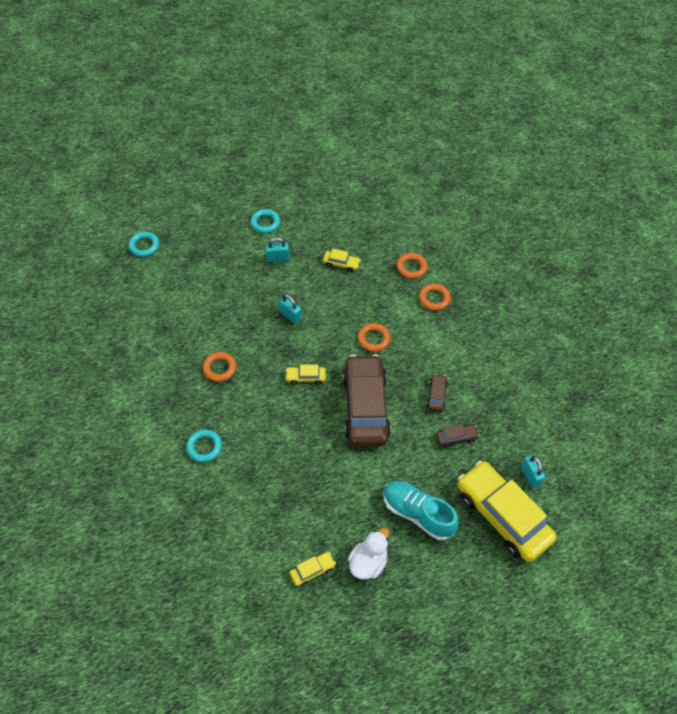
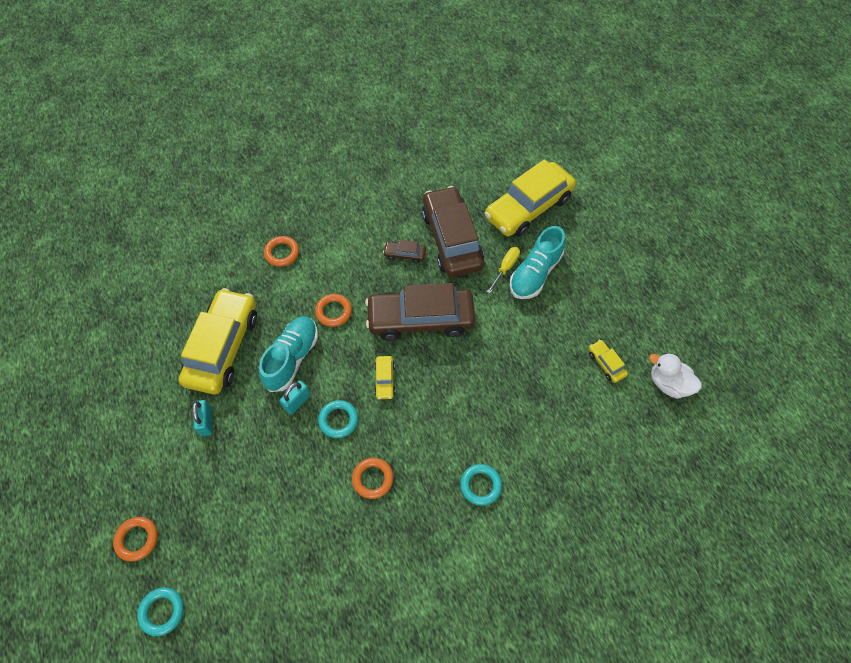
camera: 90 degrees left, 5 degrees up
turquoise ring [250,209,280,233] -> turquoise ring moved to [318,400,358,438]
yellow car [323,249,361,272] -> yellow car [179,288,257,394], size x2.42
white duck [348,528,389,580] -> white duck moved to [649,353,702,399]
orange ring [397,253,427,279] -> orange ring moved to [113,517,158,562]
brown car [436,424,479,448] -> brown car [422,186,484,277], size x2.42
turquoise padlock [521,455,545,488] -> none
none -> turquoise shoe [259,316,318,392]
none -> yellow screwdriver [487,247,520,293]

